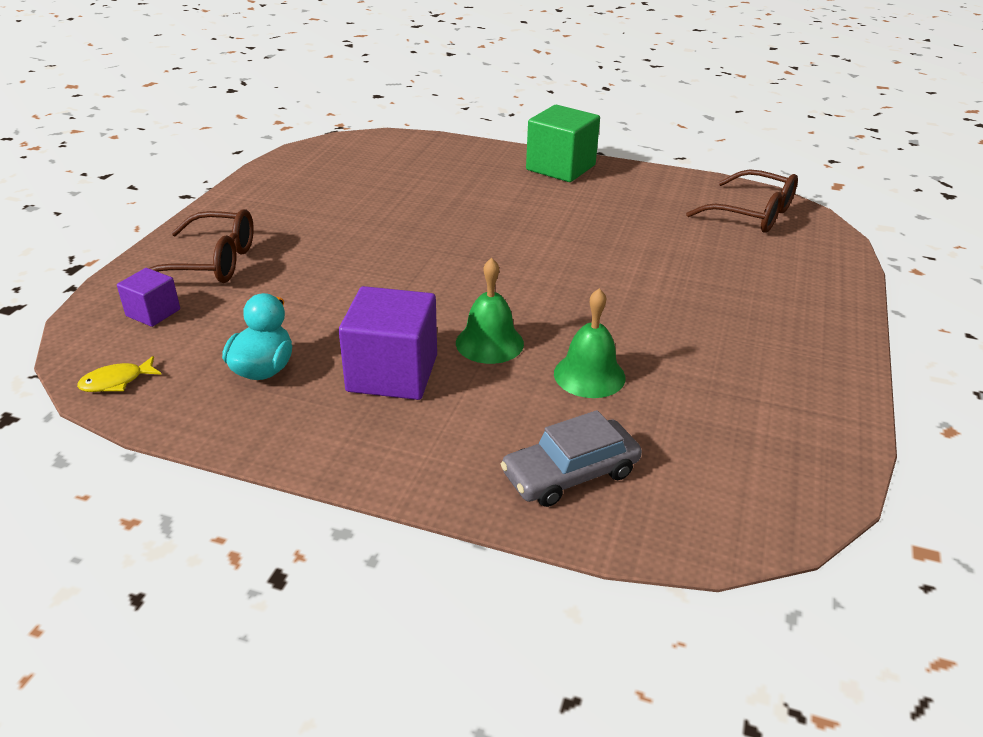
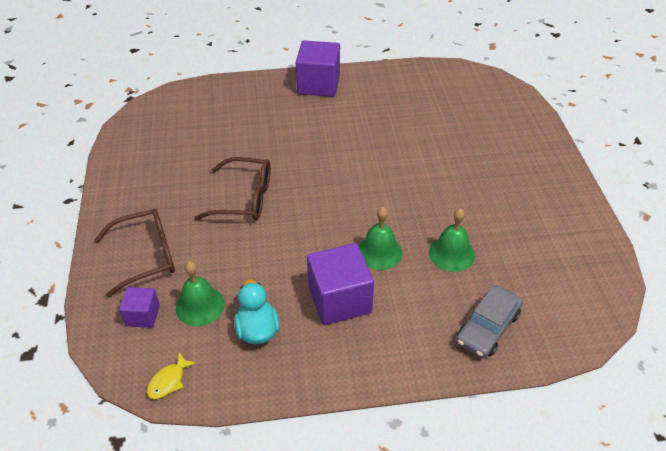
camera: 25 degrees left, 10 degrees up
green cube [526,105,600,182] -> purple cube [296,40,340,97]
brown glasses [686,170,798,233] -> brown glasses moved to [194,157,271,220]
none -> green bell [176,261,225,326]

